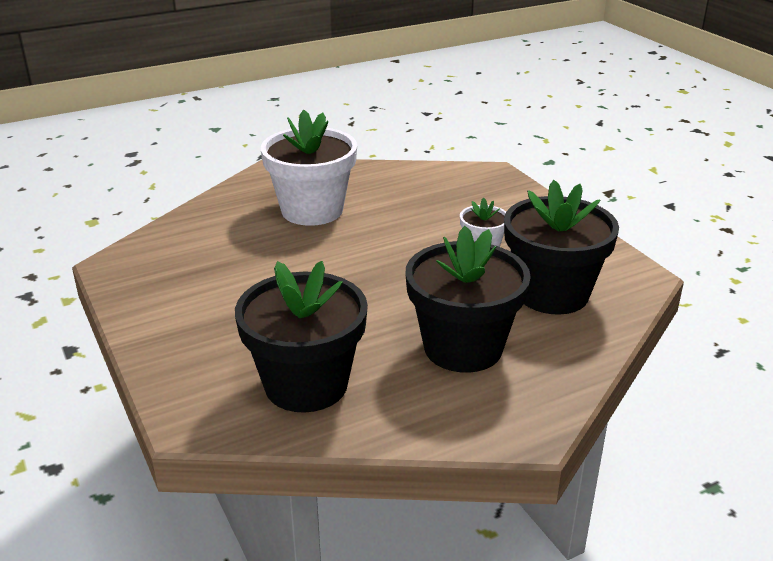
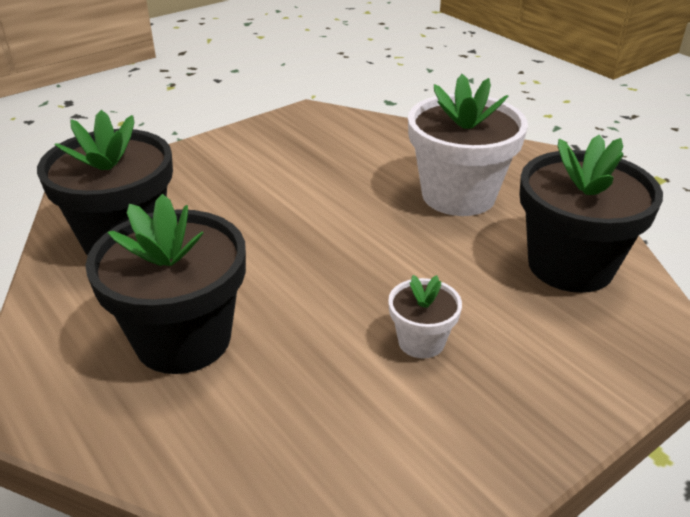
camera: 80 degrees right, 5 degrees up
black flower pot [504,180,619,315] -> black flower pot moved to [519,135,663,293]

